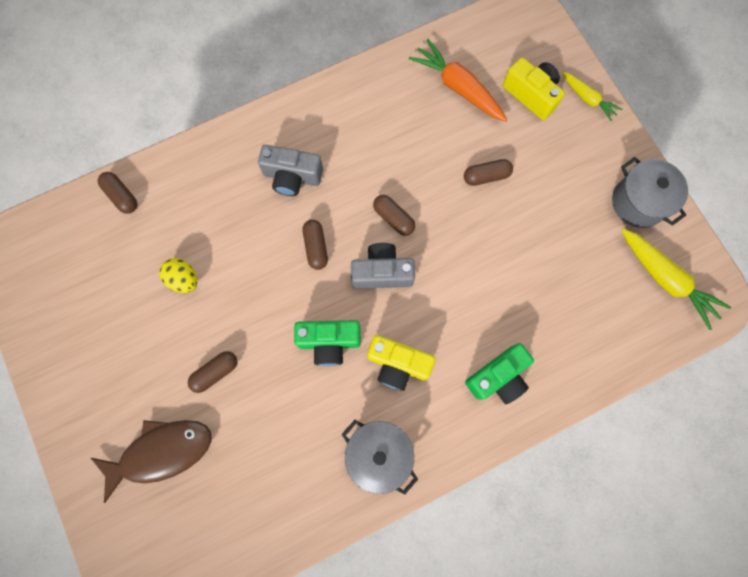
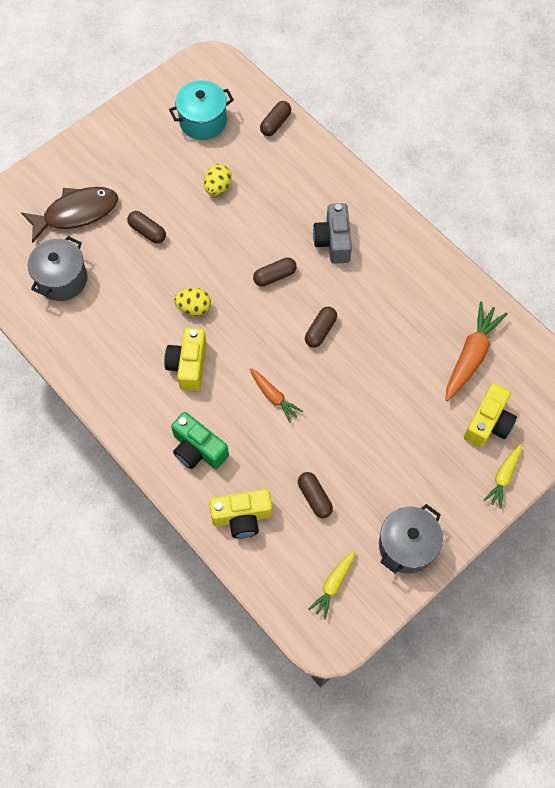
camera: 75 degrees right, 10 degrees down
brown fish [91,420,212,503] -> brown fish turned 75 degrees counterclockwise [21,187,118,243]
green camera [294,320,361,366] -> yellow egg [174,288,211,316]
grey pot [342,420,418,495] -> grey pot moved to [28,236,87,301]
grey camera [351,243,415,289] -> none
brown capsule [464,159,513,186] -> brown capsule moved to [298,472,333,518]
yellow carrot [621,228,731,330] -> yellow carrot [308,550,355,620], size x0.60
none -> turquoise pot [169,80,234,140]
none -> yellow camera [209,489,272,538]
none -> orange carrot [250,368,303,423]

